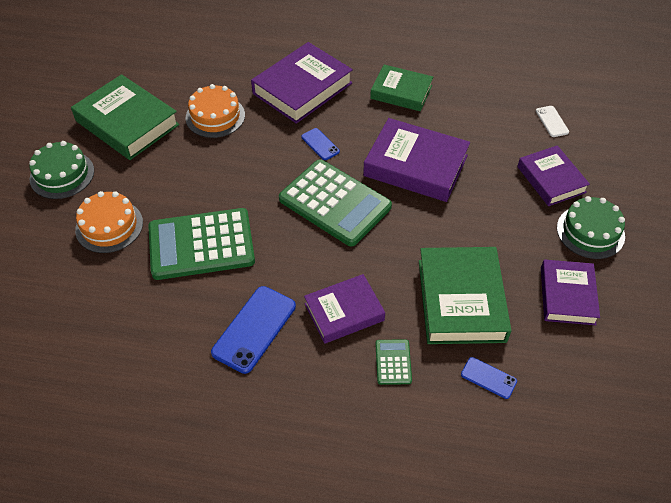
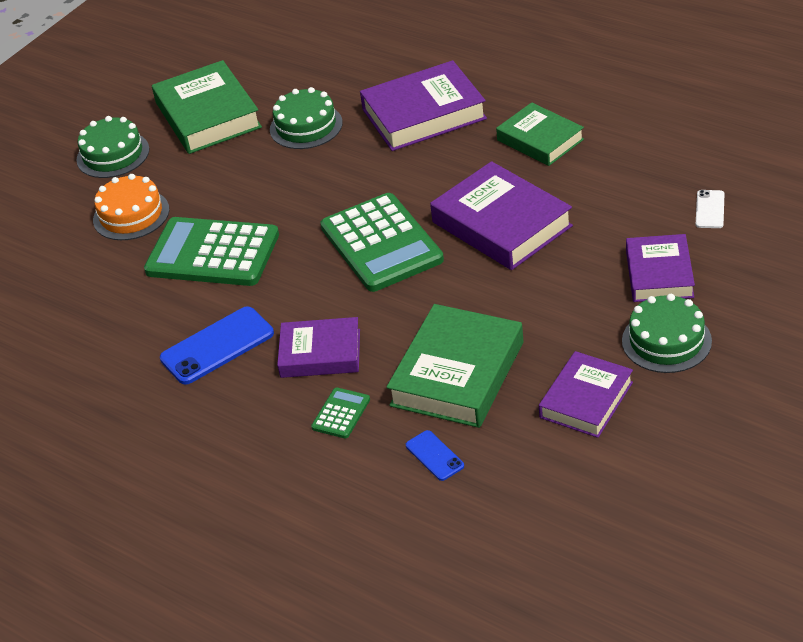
camera: 30 degrees right, 10 degrees down
orange cake [186,84,245,138] -> green cake [270,87,343,149]
blue phone [301,128,340,160] -> none

